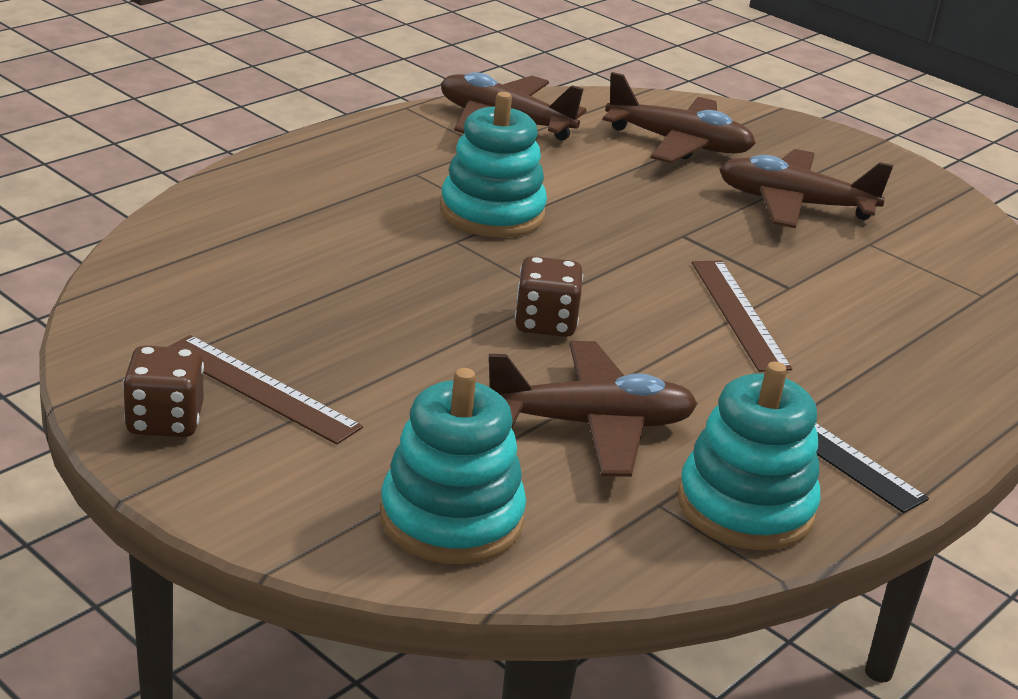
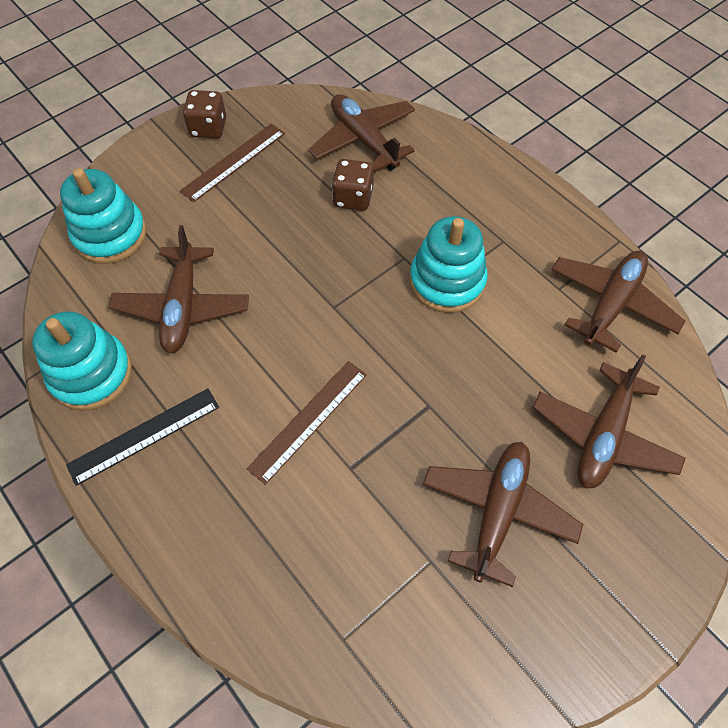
camera: 100 degrees right, 30 degrees up
brown dice [515,256,583,337] -> brown dice moved to [332,159,374,211]
brown ruler [692,260,792,372] -> brown ruler turned 45 degrees counterclockwise [247,361,367,485]
none -> brown plane [308,94,415,172]

